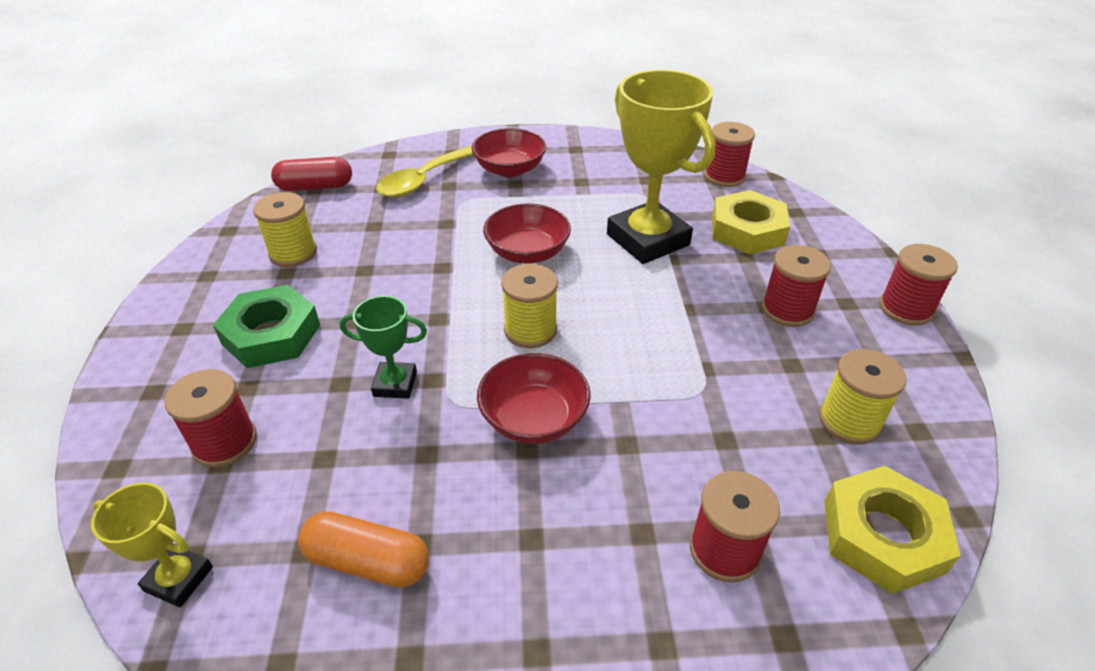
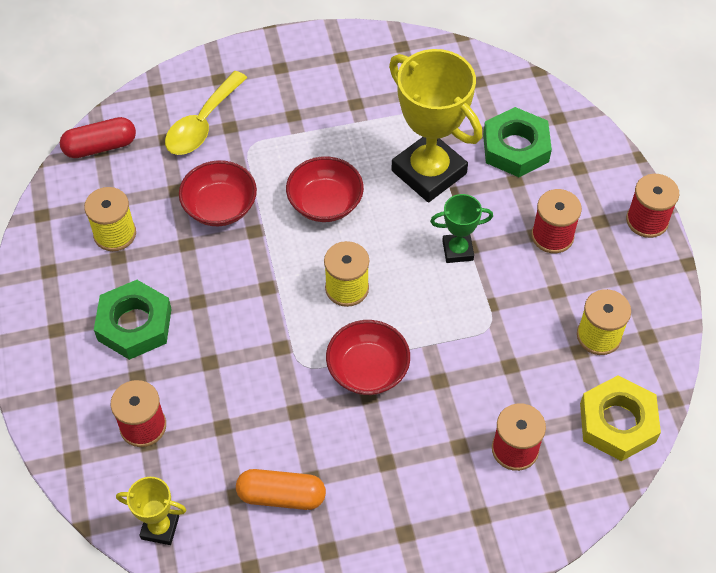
camera: 10 degrees left, 15 degrees up
green trophy [340,296,427,399] -> green trophy moved to [430,194,493,263]
red bowl [471,128,546,177] -> red bowl moved to [179,160,257,226]
red spool [704,122,755,187] -> none
yellow nut [712,190,790,254] -> green nut [483,107,552,177]

